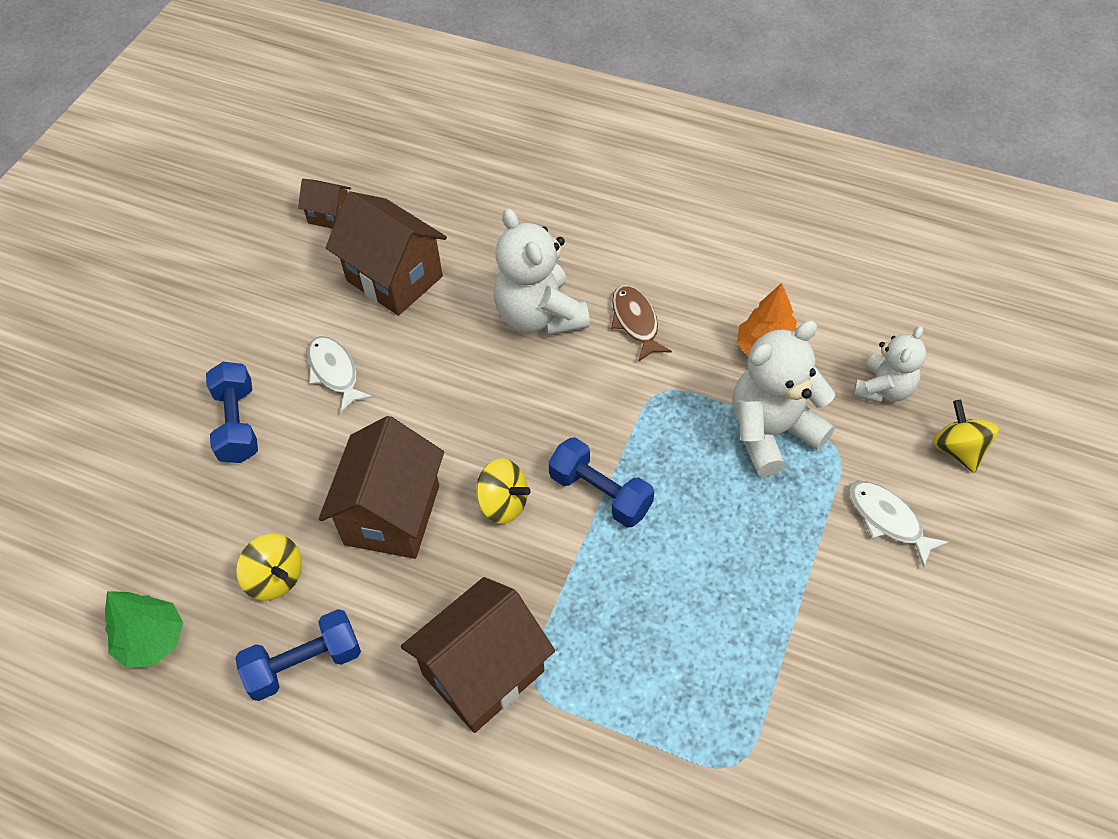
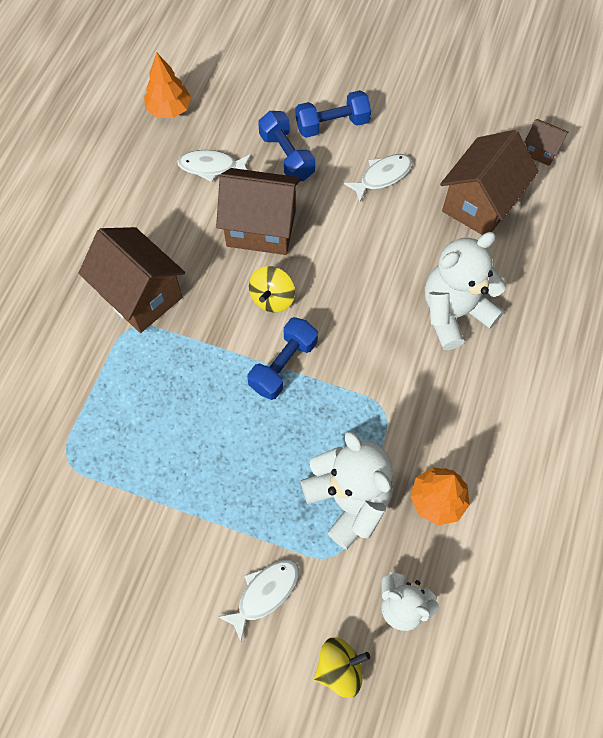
camera: 85 degrees right, 10 degrees up
green tree [105,591,183,668] -> orange tree [144,53,191,118]
blue dumbbell [235,609,361,701] -> blue dumbbell moved to [258,111,315,181]
yellow spinning top [236,534,302,601] -> white fish [177,150,251,182]
brown house [298,179,351,229] -> brown house turned 75 degrees counterclockwise [524,119,569,166]
brown fish [611,285,672,362] -> none

